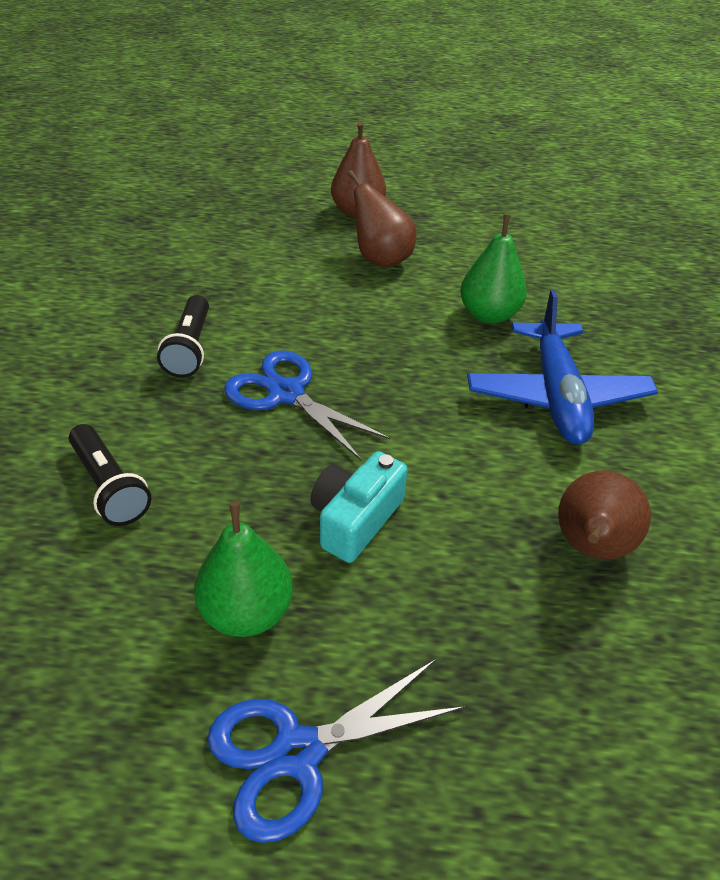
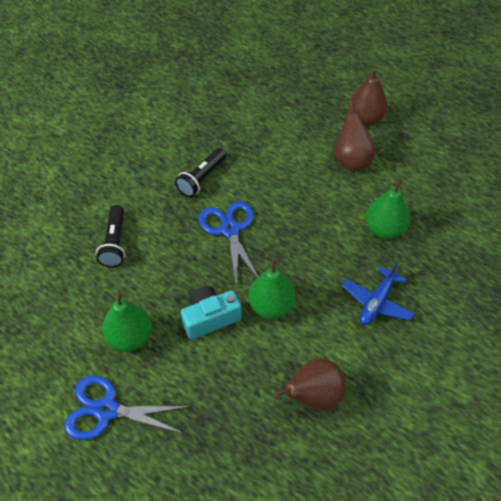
camera: 35 degrees right, 10 degrees up
blue plane [467,289,658,445] -> blue plane [342,261,414,325], size x0.63
none -> green pear [248,258,296,319]

